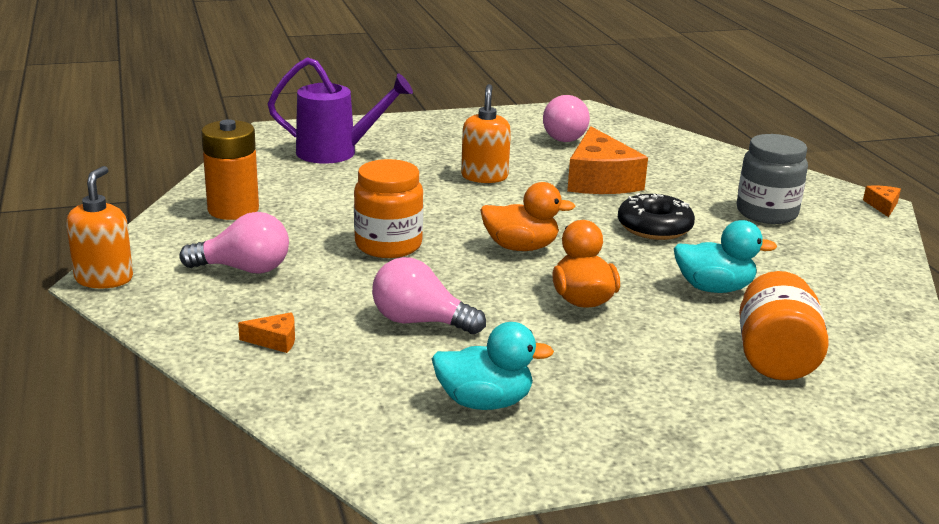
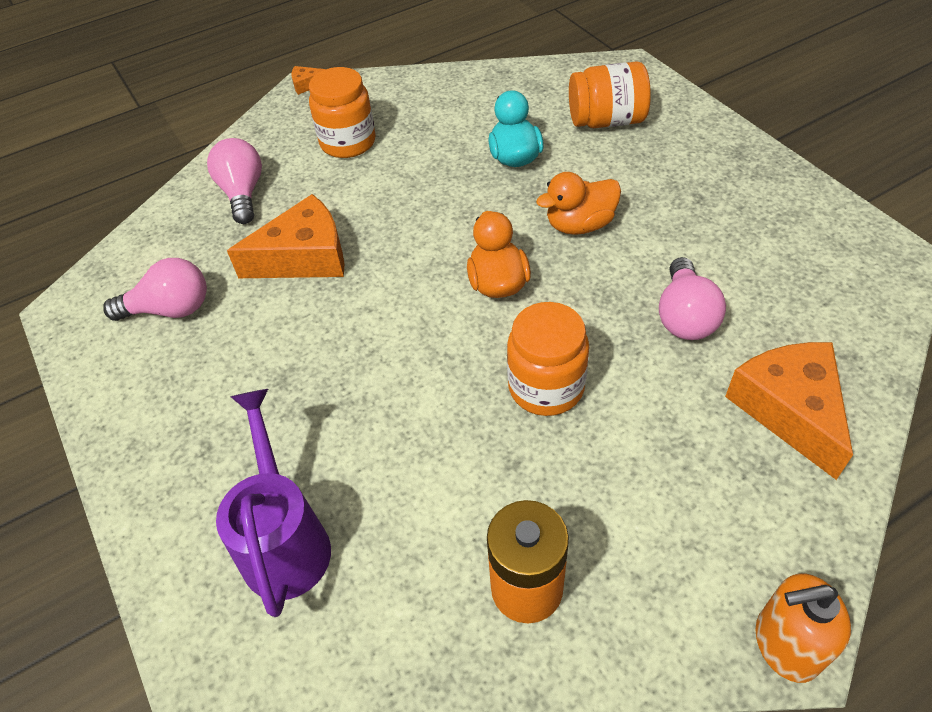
camera: 100 degrees left, 25 degrees up
pink light bulb [180,212,289,274] -> pink light bulb moved to [207,138,262,224]
orange cheese [238,312,295,353] -> orange cheese [725,342,853,480], size x2.32
turquoise duck [432,322,554,410] -> none
orange soap dispenser [461,84,511,183] -> none
black donut [618,193,695,240] -> none
grey jar [736,134,808,224] -> orange jar [309,67,376,158]

